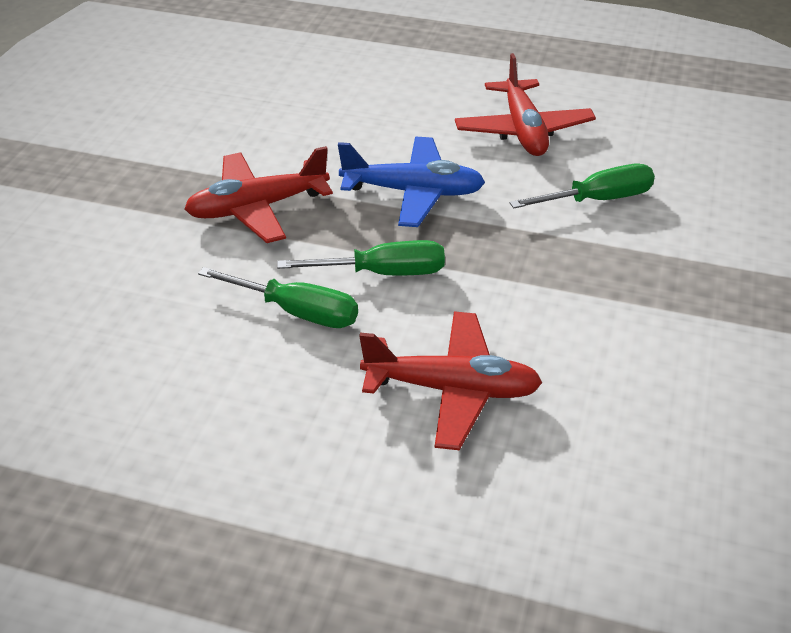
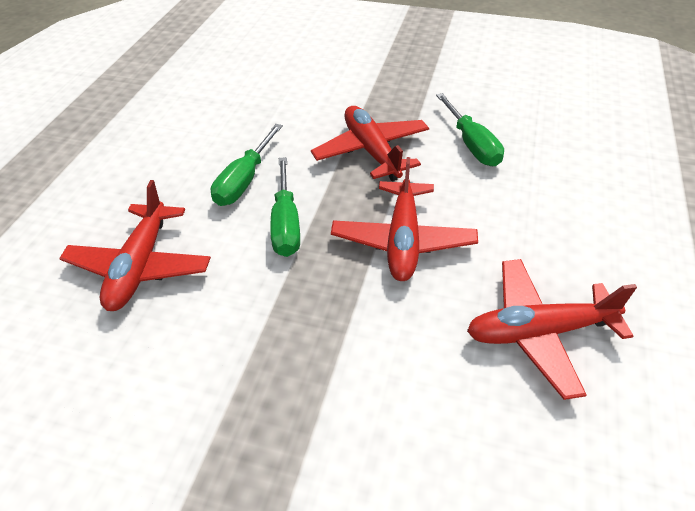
camera: 90 degrees right, 5 degrees up
blue plane [338,137,485,227] -> red plane [331,157,478,281]
green screwdriver [510,164,655,209] -> green screwdriver moved to [436,93,504,166]

